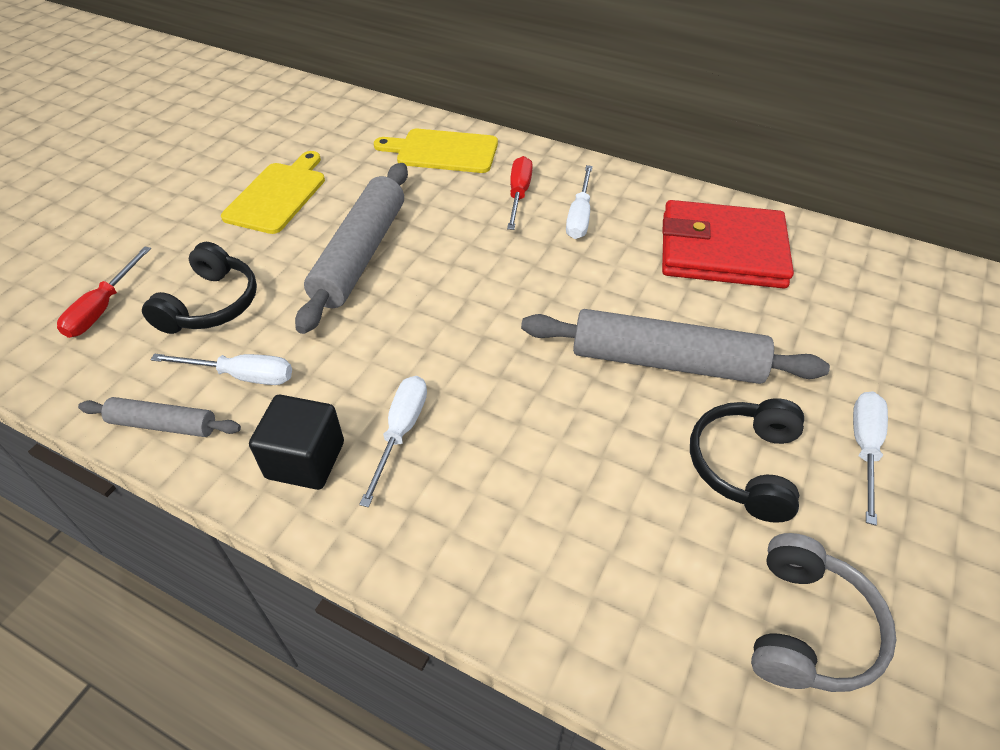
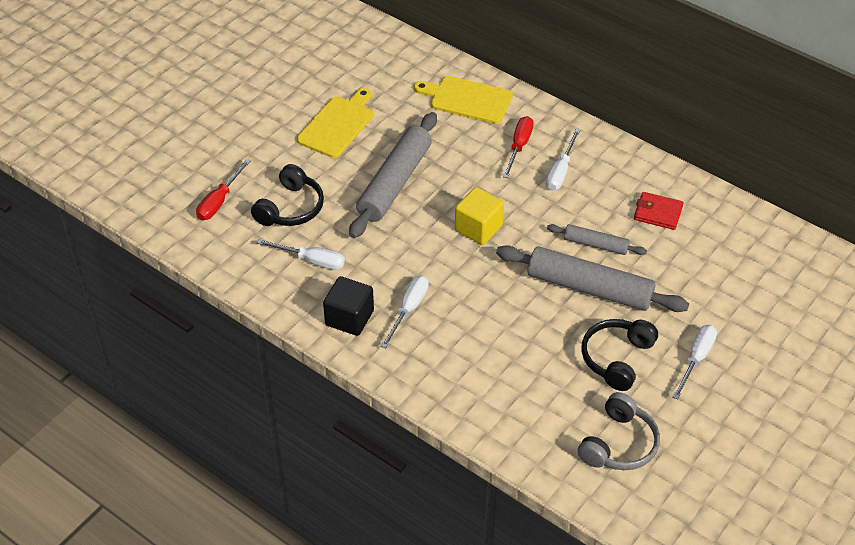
camera: 10 degrees right, 0 degrees up
grey rolling pin [78,397,241,437] -> grey rolling pin moved to [547,224,647,255]
red wallet [662,200,794,289] -> red wallet [634,192,683,230], size x0.48
none -> yellow cube [455,187,504,245]

